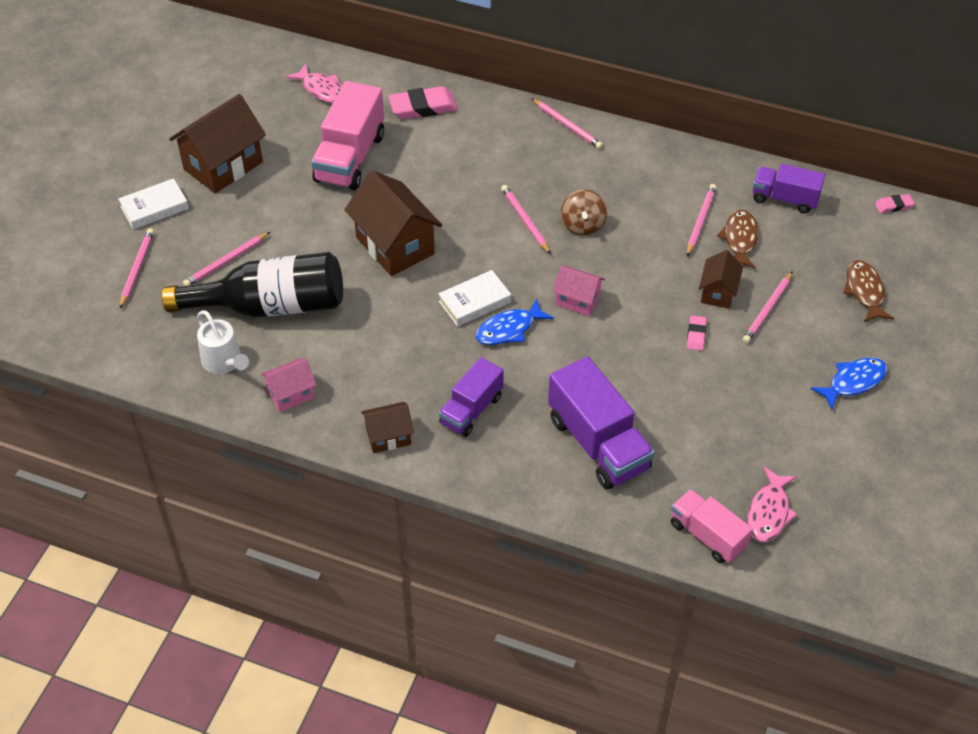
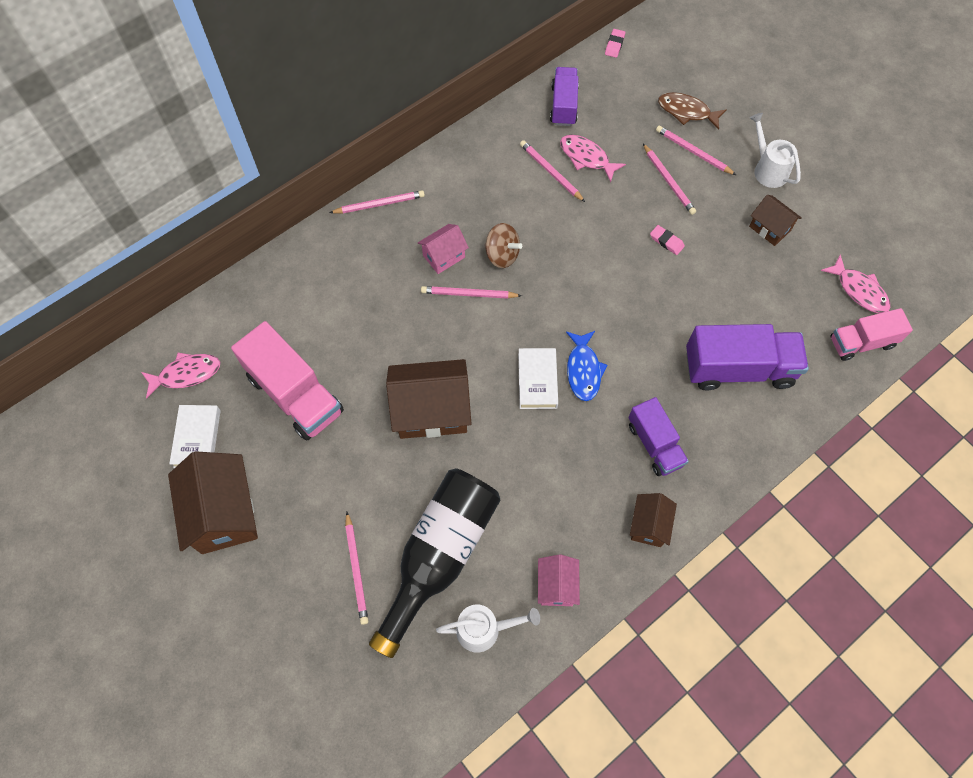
camera: 60 degrees left, 15 degrees up
white book [118,178,189,230] -> white book moved to [169,405,221,468]
pink pencil [120,228,154,308] -> pink pencil moved to [656,126,736,175]
pink eraser [388,86,458,119] -> none
pink house [553,266,605,316] -> pink house moved to [418,224,469,274]
brown house [699,250,743,309] -> brown house moved to [749,195,802,246]
brown fish [717,209,759,268] -> pink fish [560,135,626,182]
purple truck [753,164,825,213] -> purple truck turned 135 degrees clockwise [550,67,579,126]
blue fish [811,357,887,410] -> white watering can [750,113,801,188]

